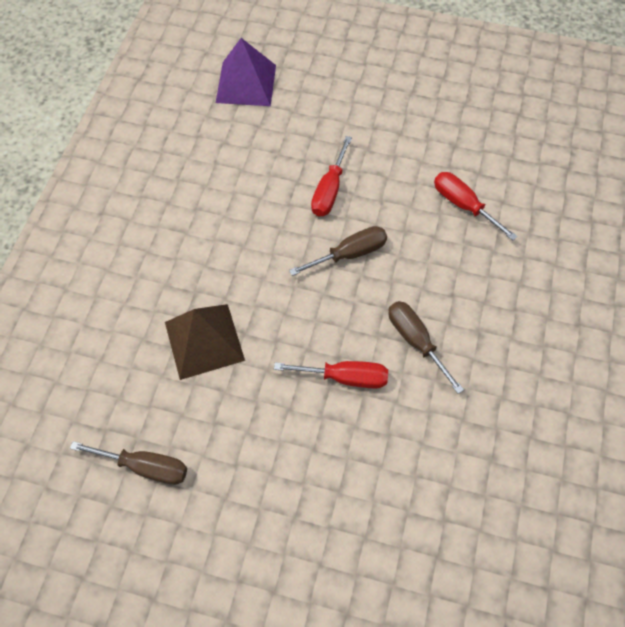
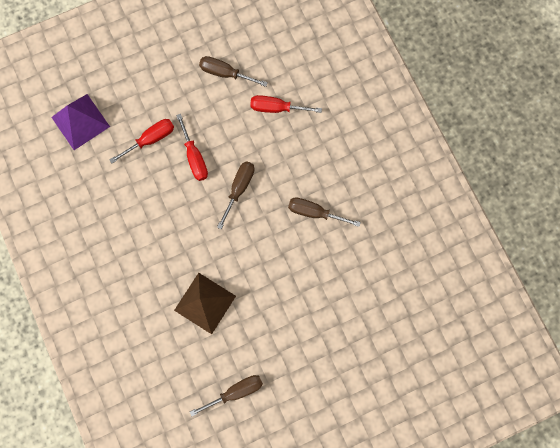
camera: 40 degrees left, 15 degrees up
red screwdriver [274,361,388,389] -> red screwdriver moved to [110,119,174,163]
none -> brown screwdriver [199,56,268,87]

